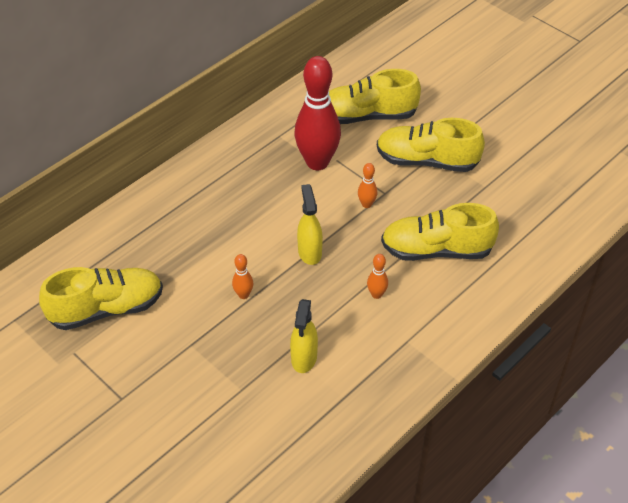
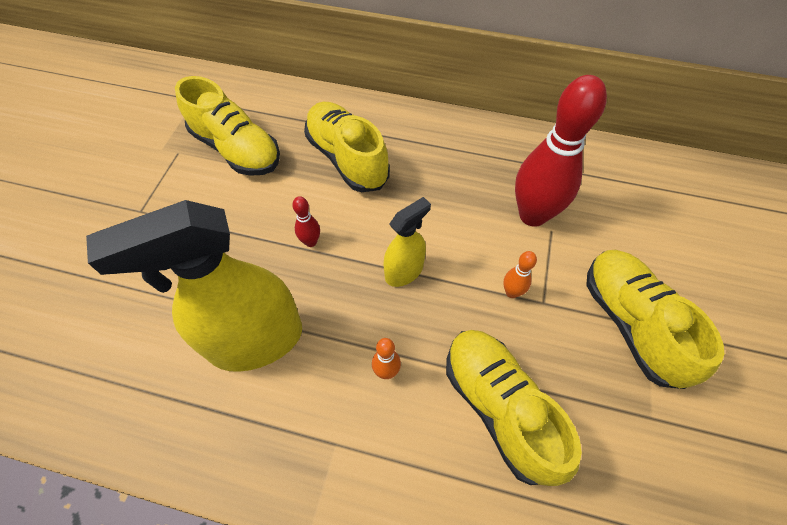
camera: 60 degrees right, 10 degrees up
orange bowling pin [232,254,253,299] -> red bowling pin [292,196,320,247]
yellow spray bottle [290,299,318,373] -> yellow spray bottle [86,200,302,372], size x1.98
yellow shoe [329,69,421,124] -> yellow shoe moved to [304,102,390,192]

